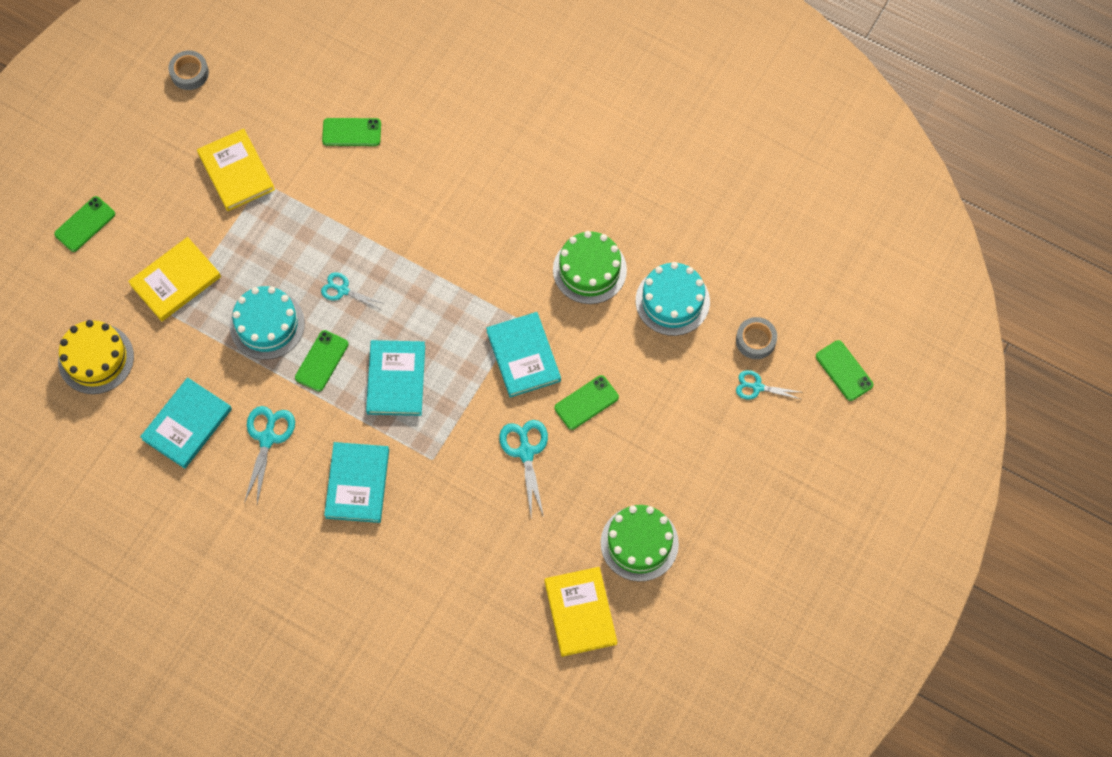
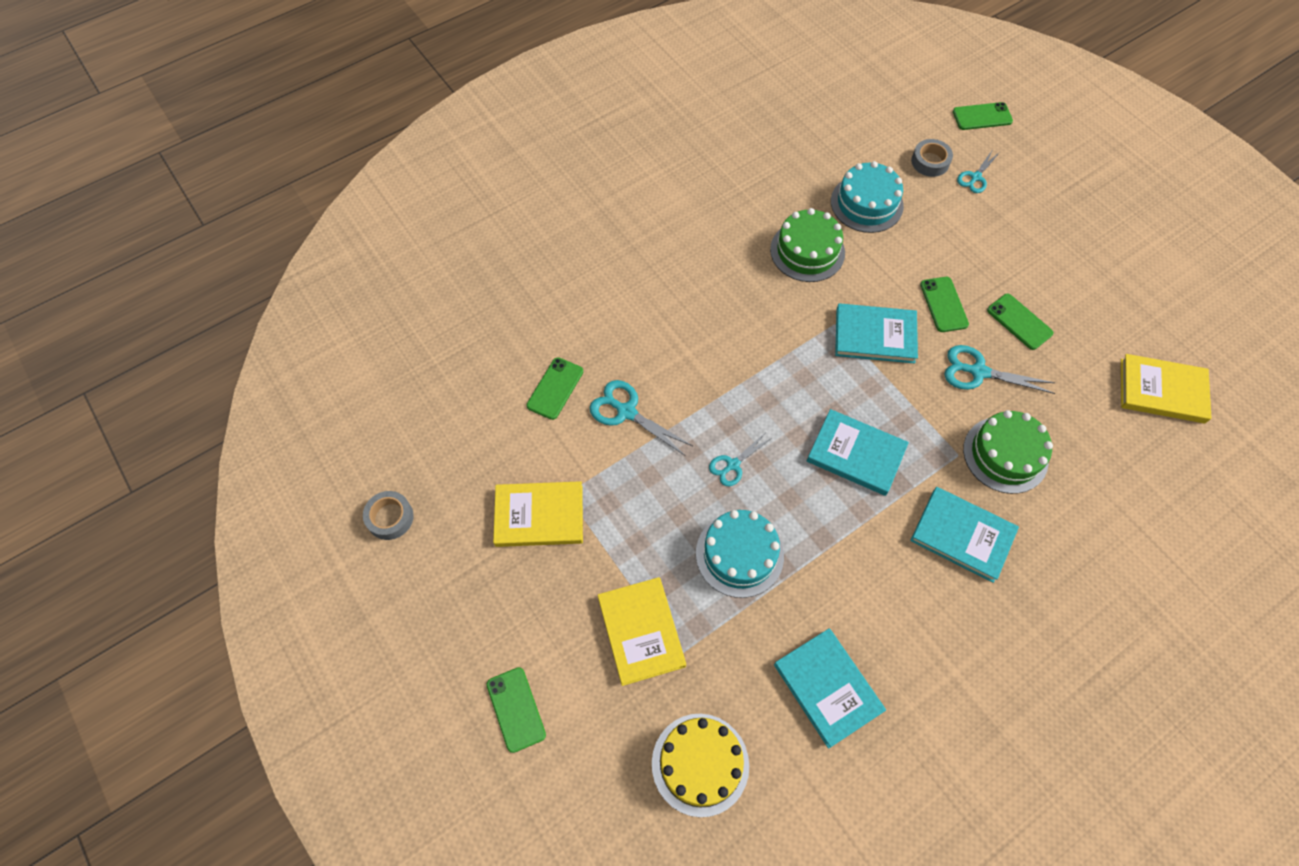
camera: 65 degrees left, 5 degrees down
turquoise scissors [244,406,295,504] -> turquoise scissors moved to [590,380,693,455]
green phone [295,330,349,392] -> green phone moved to [987,294,1054,350]
green cake [601,505,679,581] -> green cake moved to [963,410,1053,494]

